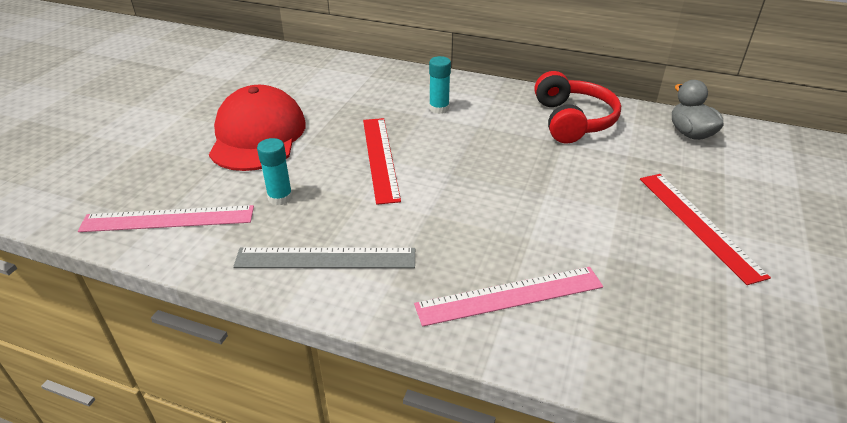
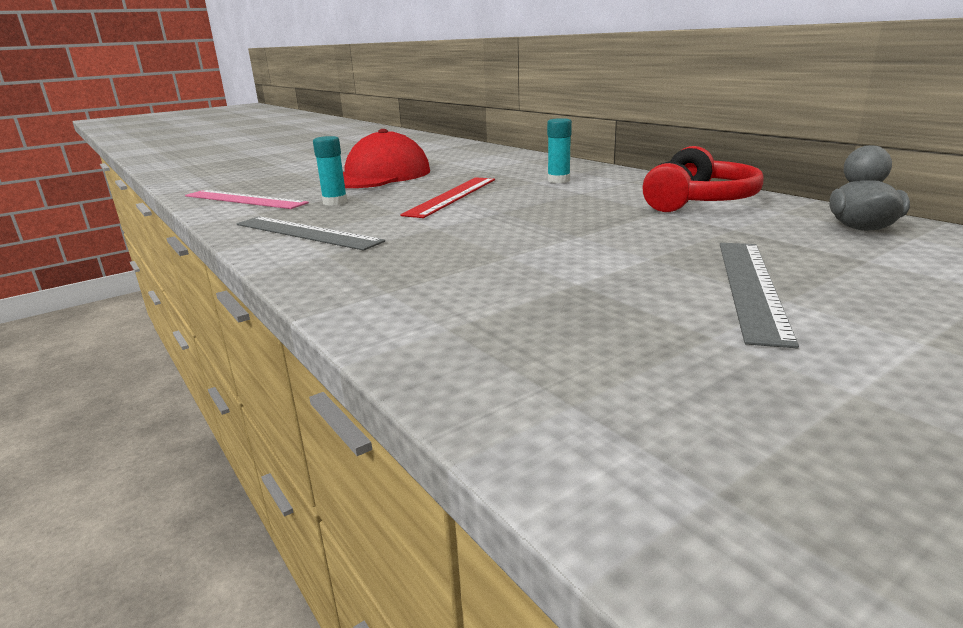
camera: 35 degrees right, 15 degrees down
pink ruler [414,267,603,327] -> none
red ruler [640,174,771,285] -> grey ruler [720,243,799,348]

